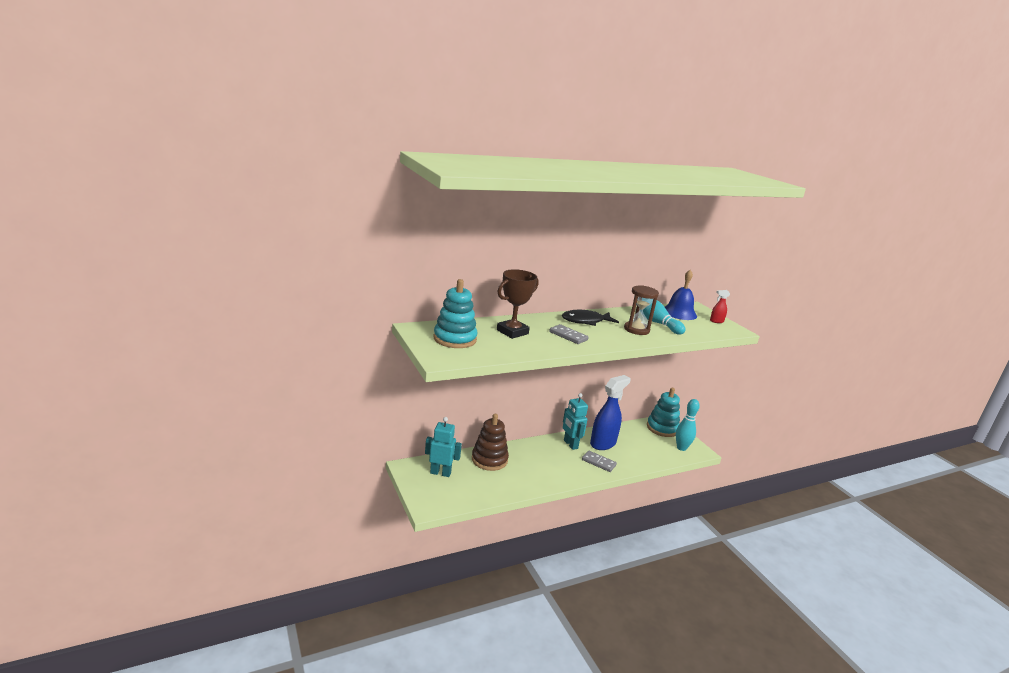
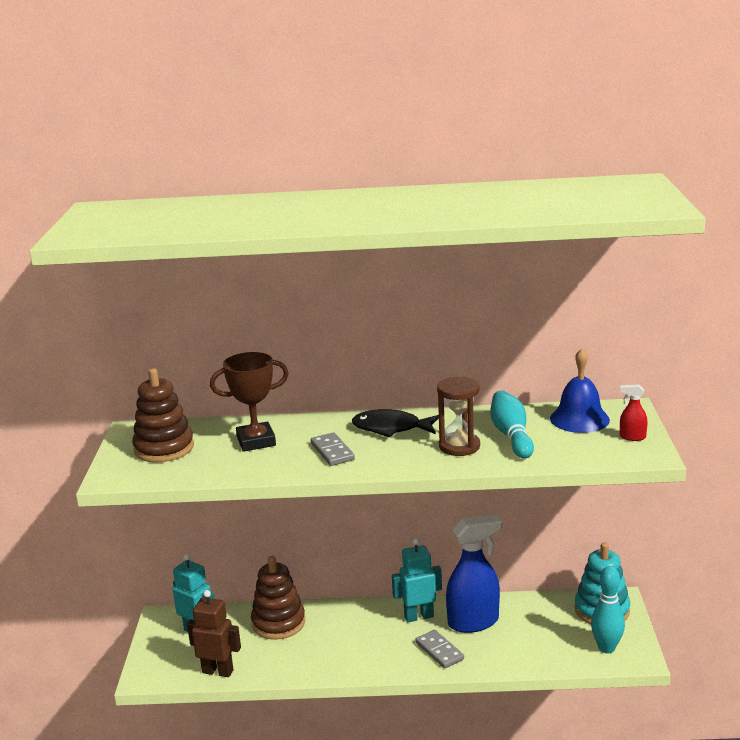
camera: 30 degrees right, 0 degrees up
turquoise stacking toy [433,279,477,348] -> brown stacking toy [132,368,194,463]
turquoise robot [563,393,588,450] -> turquoise robot turned 75 degrees clockwise [392,538,442,622]
none -> brown robot [187,590,241,677]

